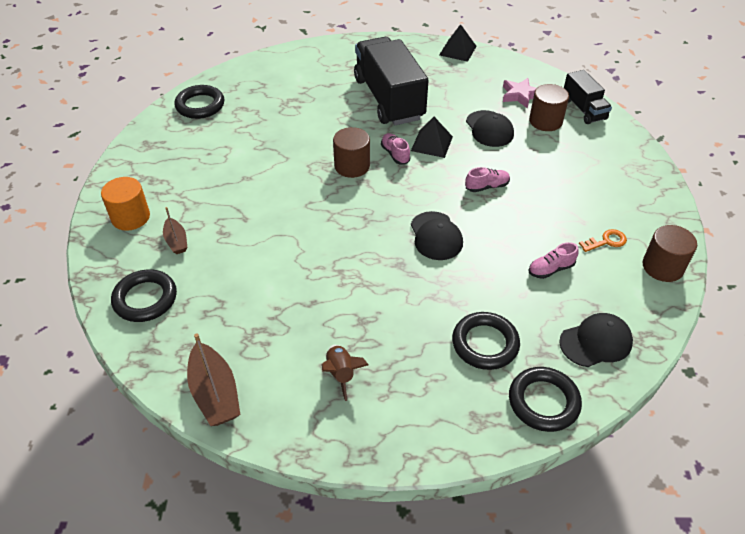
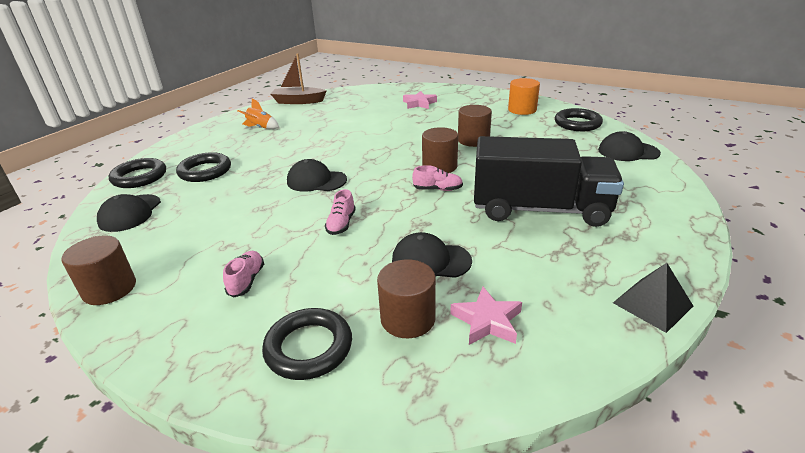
camera: 120 degrees right, 15 degrees down
orange cylinder [101,177,150,231] -> orange cylinder moved to [508,78,540,115]
black ring [111,269,177,322] -> black ring moved to [262,308,352,380]
brown boat [163,207,187,254] -> pink star [403,91,437,109]
brown rocket [322,345,368,401] -> orange rocket [238,98,279,129]
black pyramid [411,117,453,158] -> none
pink shoe [529,242,579,279] -> pink shoe moved to [223,251,264,297]
black truck [564,70,612,124] -> none
orange key [579,229,627,252] -> none
none -> brown cylinder [458,105,492,147]
none -> black cap [598,131,661,161]

